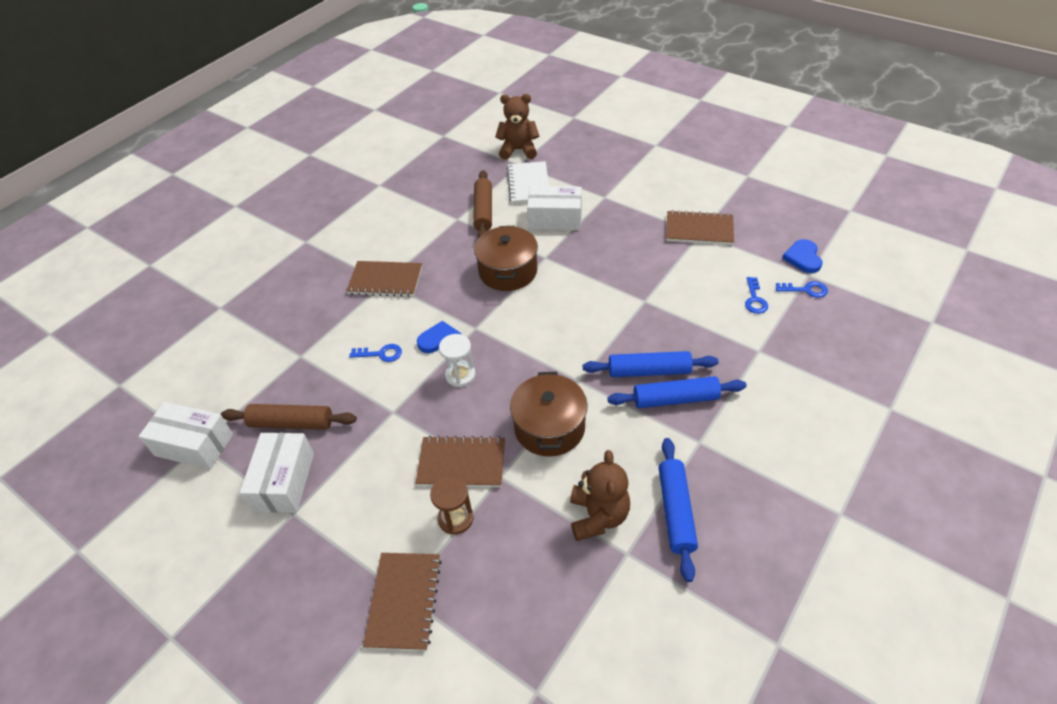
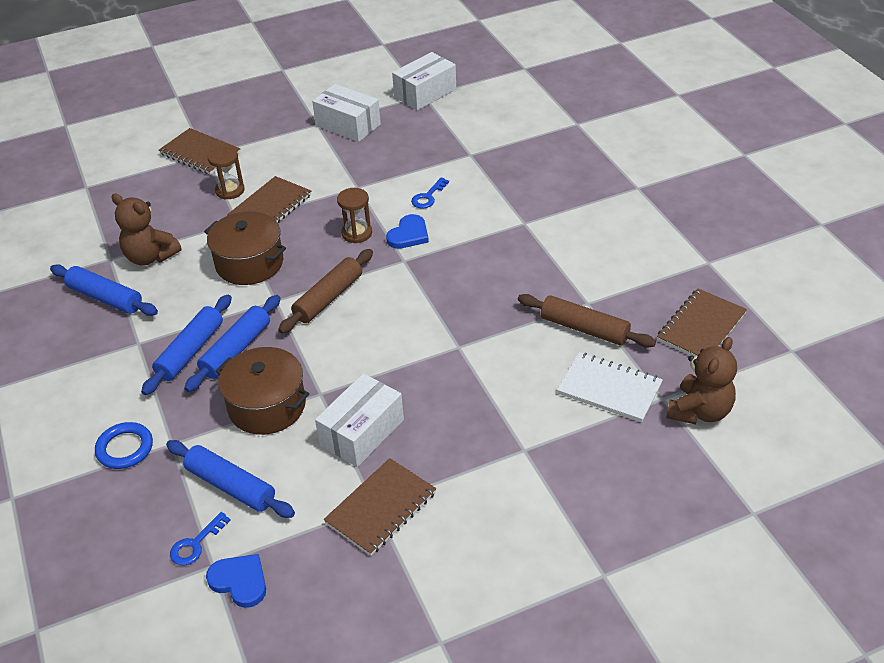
camera: 120 degrees right, 5 degrees down
brown rolling pin [221,404,357,430] -> brown rolling pin moved to [278,249,373,334]
brown notebook [346,261,422,297] -> brown notebook moved to [657,288,747,357]
white hourglass [439,334,476,387] -> brown hourglass [337,188,372,243]
brown pot [474,226,538,291] -> brown pot moved to [216,347,309,435]
white box [527,186,582,230] -> white box moved to [315,373,404,467]
blue key [745,277,768,314] -> blue rolling pin [166,440,295,518]
none -> blue ring [95,422,153,469]

